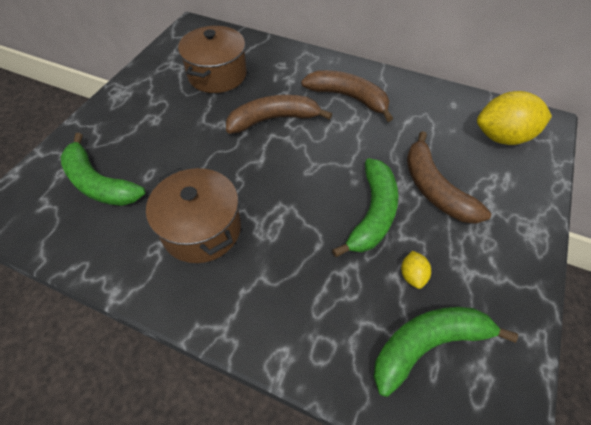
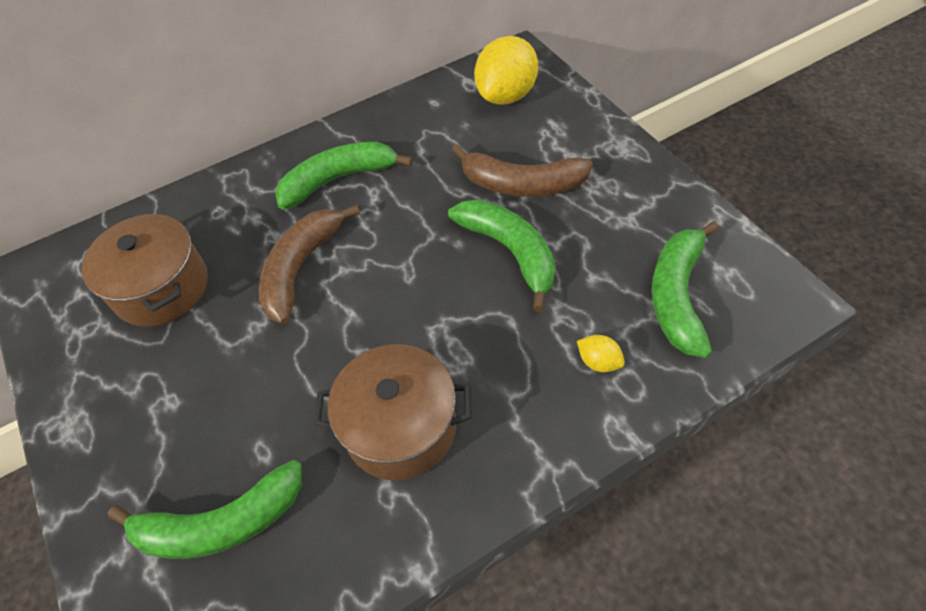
camera: 50 degrees left, 0 degrees up
brown banana [301,70,393,122] -> green banana [275,142,413,209]
yellow lemon [401,250,431,289] -> yellow lemon moved to [577,335,625,372]

